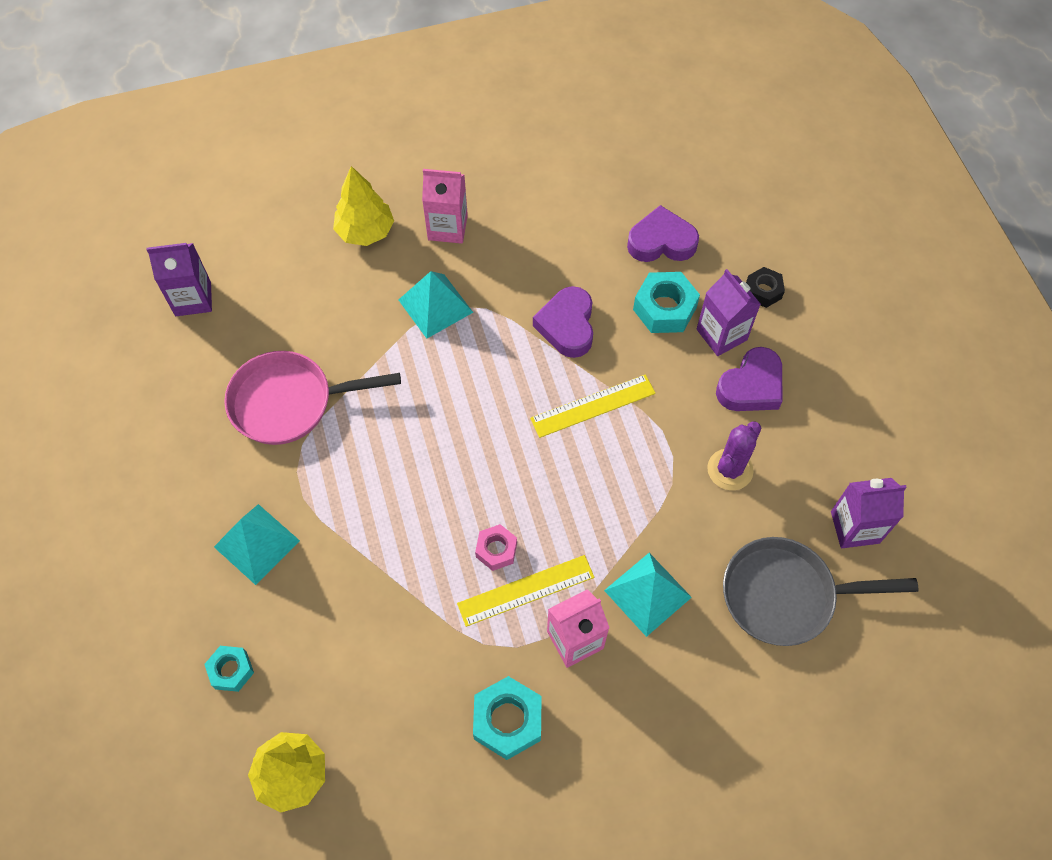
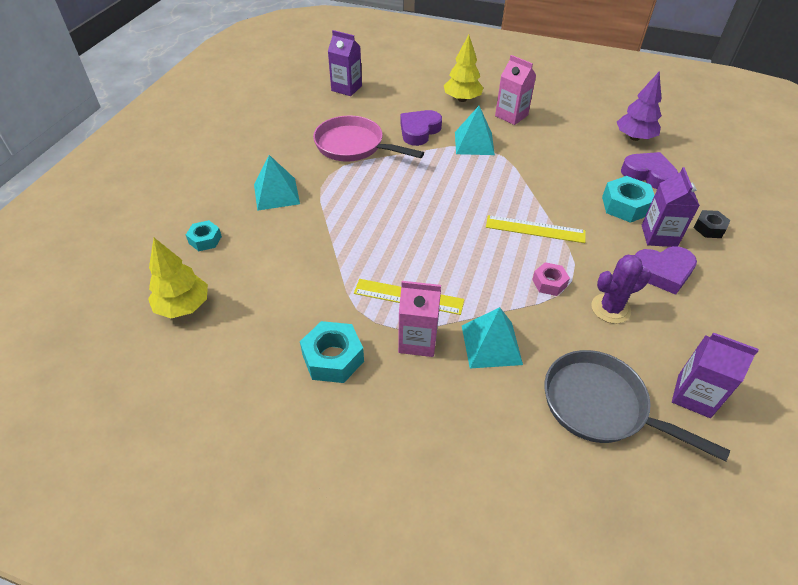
camera: 35 degrees right, 15 degrees down
pink nut [475,524,517,571] -> pink nut moved to [532,262,570,296]
purple heart [533,286,593,358] -> purple heart moved to [400,110,442,146]
none -> purple tree [617,71,662,141]

